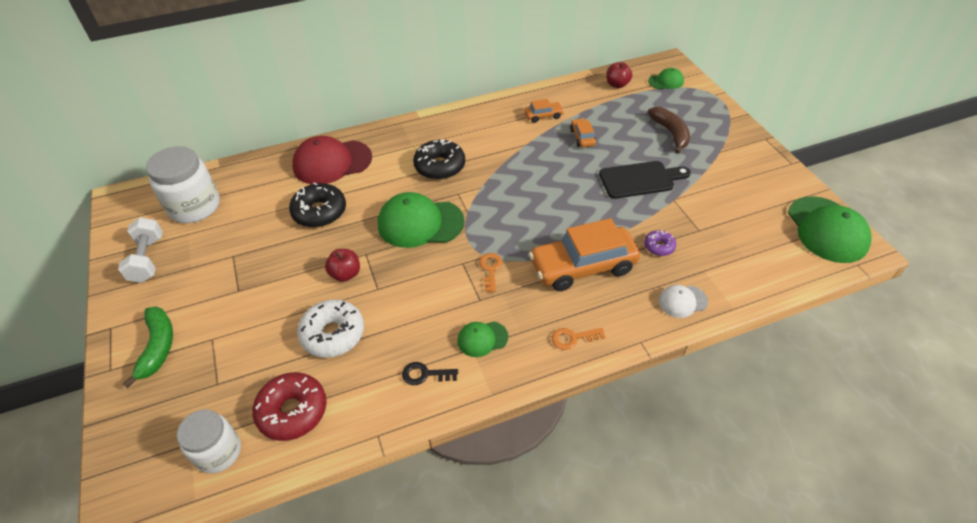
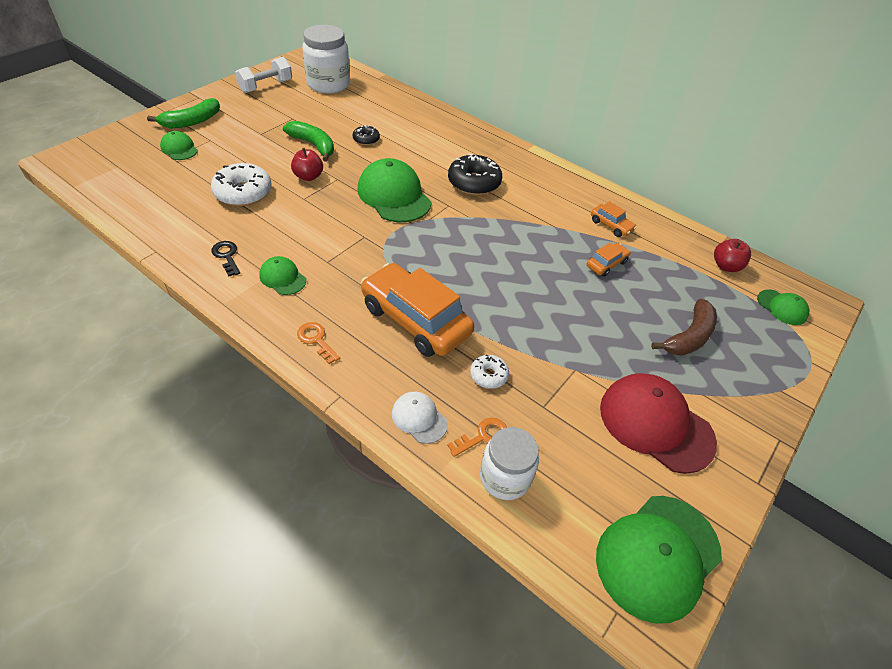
camera: 55 degrees right, 0 degrees up
white jar [177,409,241,474] -> white jar moved to [480,427,539,500]
red donut [252,372,327,441] -> none
black donut [289,182,346,228] -> black donut [353,125,380,145], size x0.53
red cap [292,136,372,184] -> red cap moved to [600,373,717,474]
orange key [479,253,502,292] -> orange key moved to [447,417,507,457]
black cutting board [599,161,691,199] -> none
purple donut [644,230,676,256] -> white donut [470,355,509,389]
none -> green cap [160,131,198,160]
none -> green banana [283,121,334,162]

